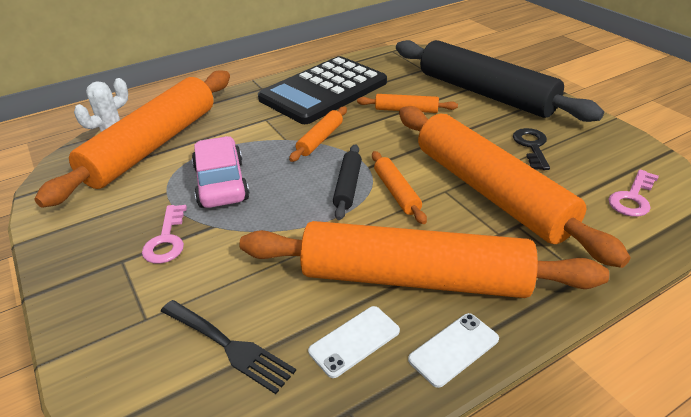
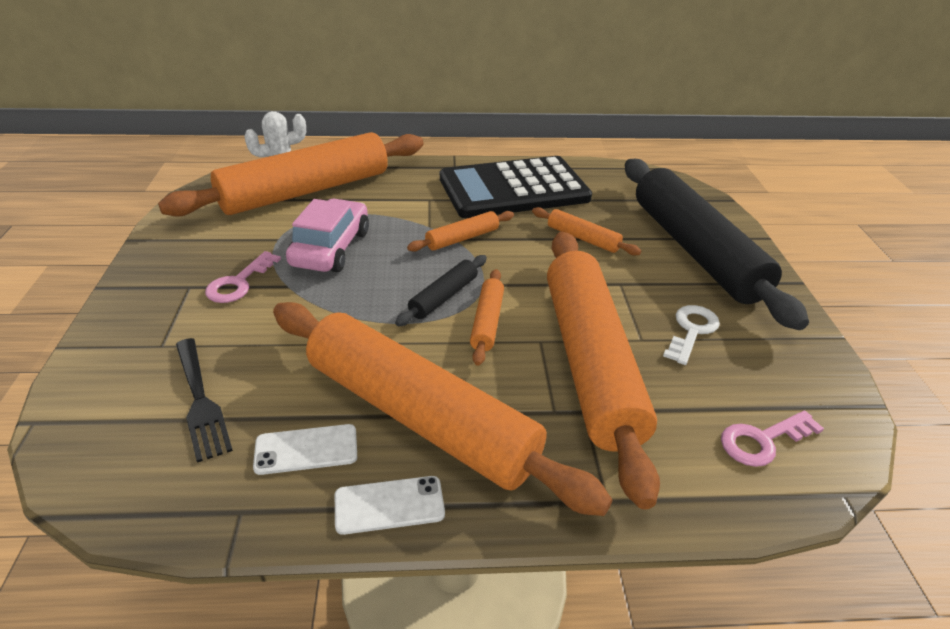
camera: 25 degrees right, 0 degrees up
black key [513,128,550,170] -> white key [663,305,720,365]

